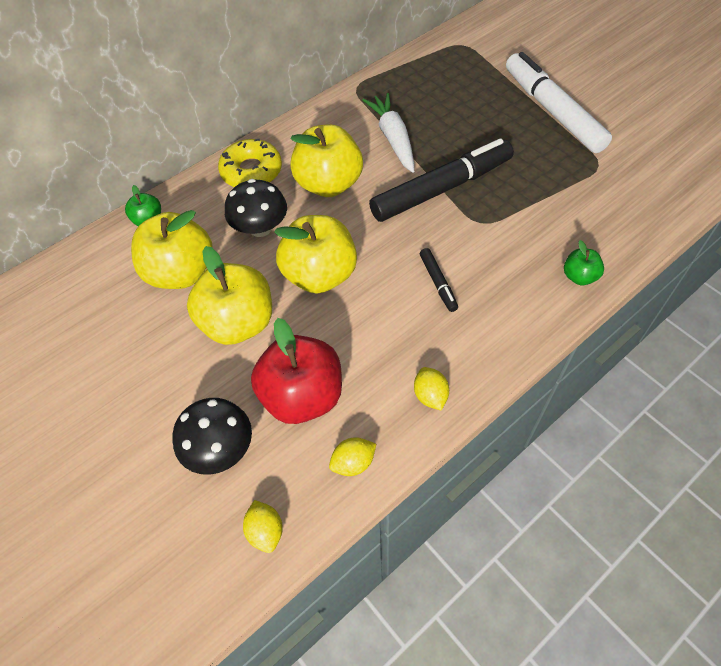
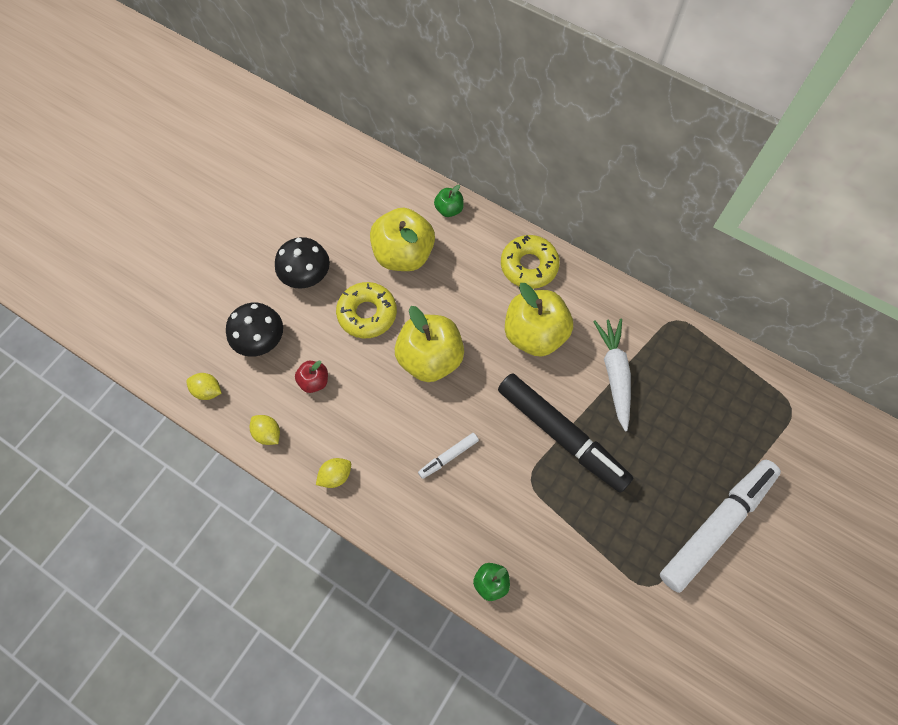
camera: 70 degrees right, 10 degrees up
yellow apple [187,246,272,345] -> yellow donut [336,282,397,338]
black mushroom [225,179,287,237] -> black mushroom moved to [275,237,330,289]
yellow lemon [243,500,283,553] -> yellow lemon turned 60 degrees clockwise [186,373,222,400]
red apple [251,318,342,424] -> red apple [295,361,328,393], size x0.48
white carrot [362,93,414,173] -> white carrot turned 60 degrees counterclockwise [593,319,631,431]
black marker [420,248,458,312] -> white marker [418,433,479,479]

